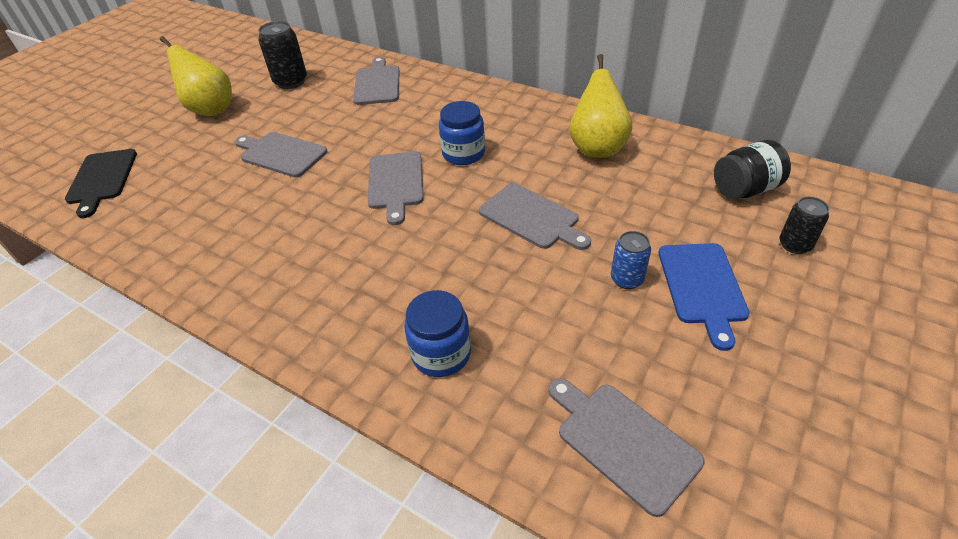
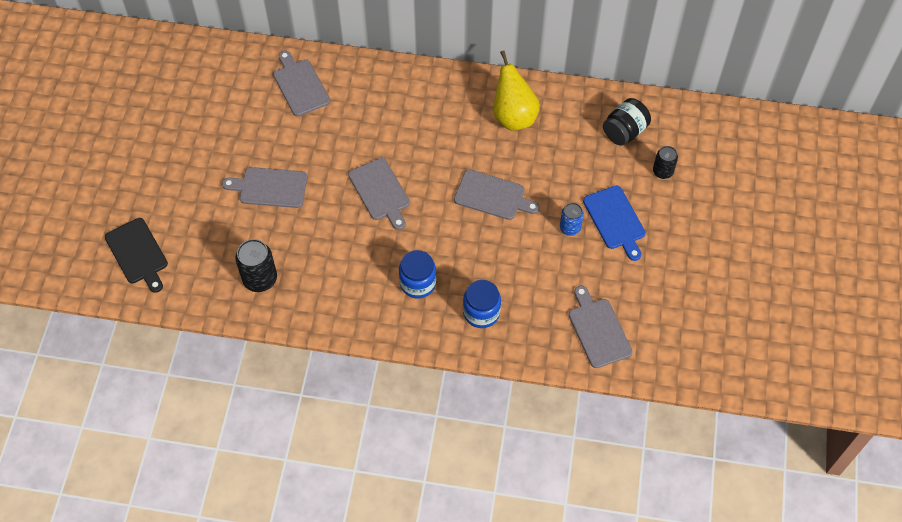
camera: 25 degrees left, 15 degrees up
yellow pear [160,36,232,116] -> none
black can [258,21,307,89] -> black can moved to [235,239,277,292]
blue jar [439,101,485,165] -> blue jar moved to [399,250,436,298]
grey cutting board [549,378,704,517] -> grey cutting board turned 45 degrees clockwise [569,286,633,368]

